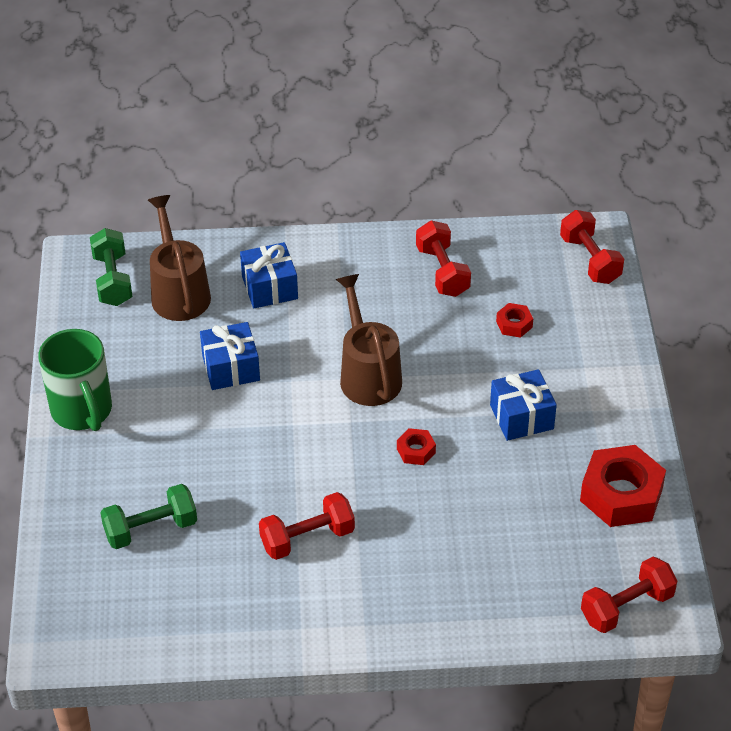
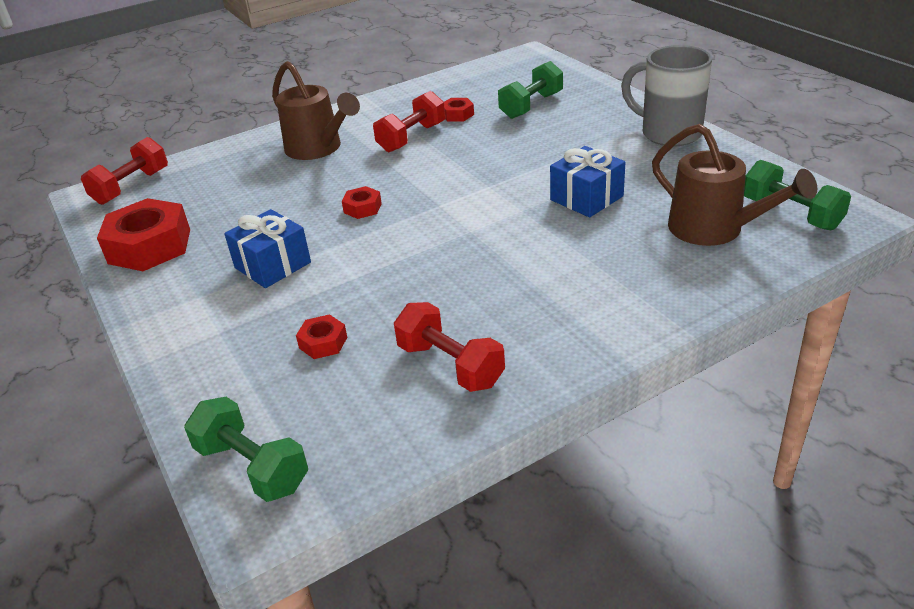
camera: 155 degrees right, 10 degrees down
green mug [38,329,112,431] -> grey mug [621,45,712,146]
blue gift [240,242,298,308] -> none
brown watering can [336,274,402,406] -> brown watering can moved to [272,61,360,160]
red dumbbell [560,210,624,284] -> green dumbbell [184,397,308,502]
none -> red nut [444,98,474,121]

